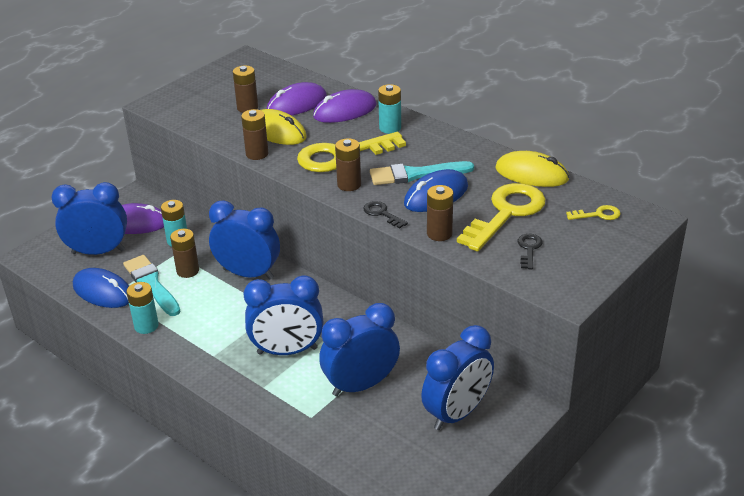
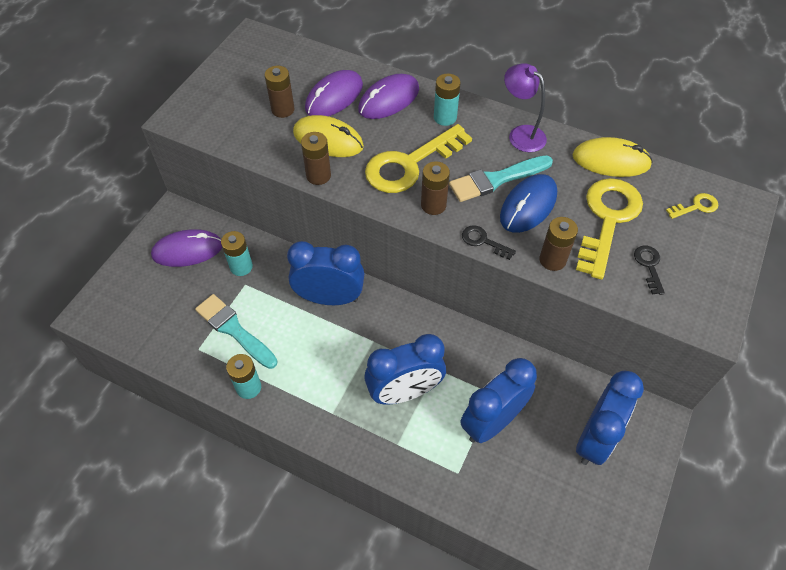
camera: 15 degrees left, 20 degrees up
blue clock [51,182,127,255] -> none
blue mouse [73,268,129,308] -> none
brown battery [170,229,199,278] -> none
none -> purple lamp [504,63,547,152]

